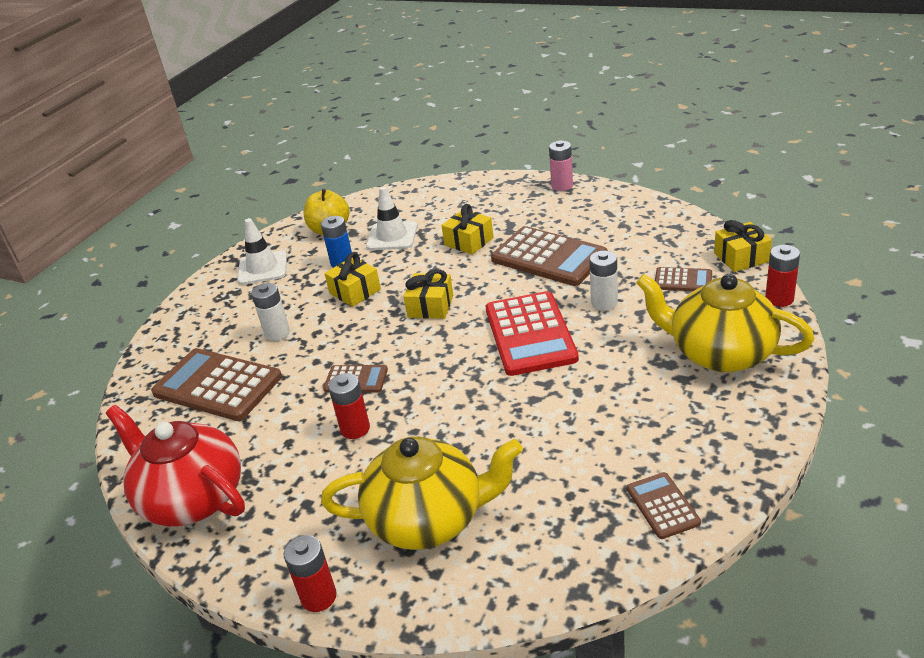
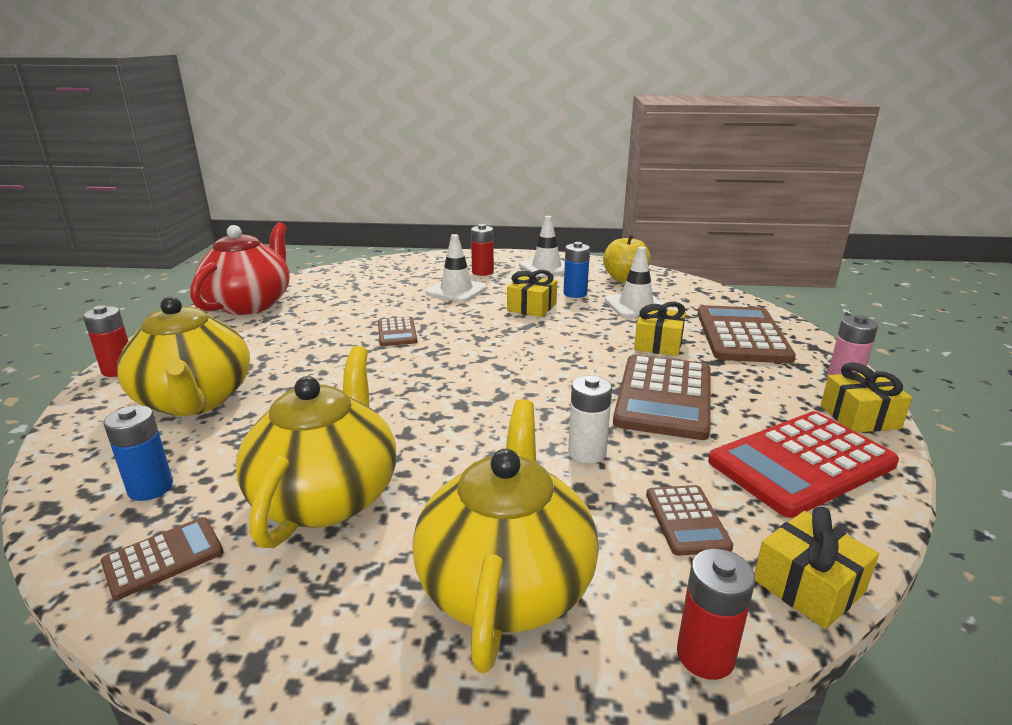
camera: 65 degrees right, 10 degrees down
brown calculator [151,348,282,421] -> brown calculator moved to [697,305,796,363]
white battery [251,283,290,341] -> white traffic cone [426,234,487,302]
red battery [328,373,370,439] -> red battery moved to [471,224,494,276]
yellow gift [404,269,453,319] -> yellow gift moved to [821,362,912,433]
red calculator [486,291,579,376] -> red calculator moved to [708,411,899,518]
none -> blue battery [103,405,173,501]
none -> yellow teapot [236,346,396,548]

